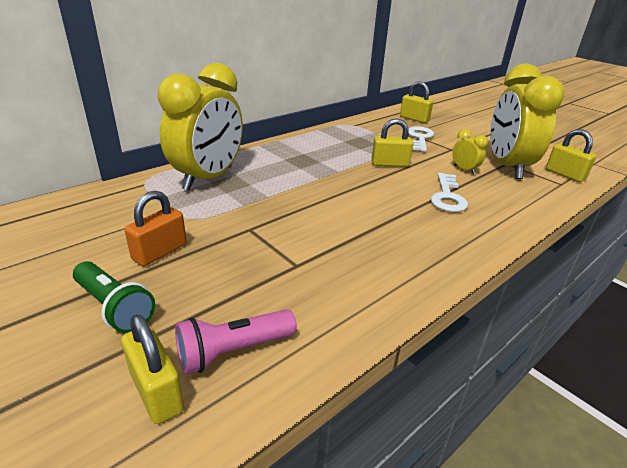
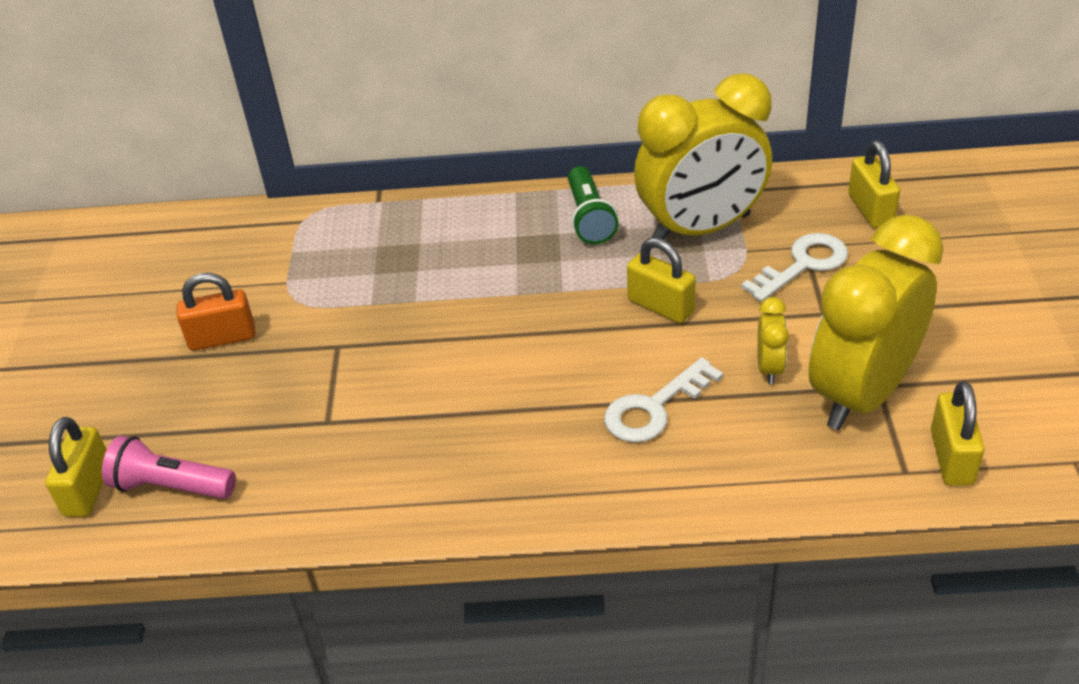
camera: 45 degrees right, 10 degrees up
green flashlight [73,261,155,333] -> green flashlight moved to [568,166,618,244]
yellow clock [158,63,243,191] -> yellow clock moved to [634,74,772,240]

